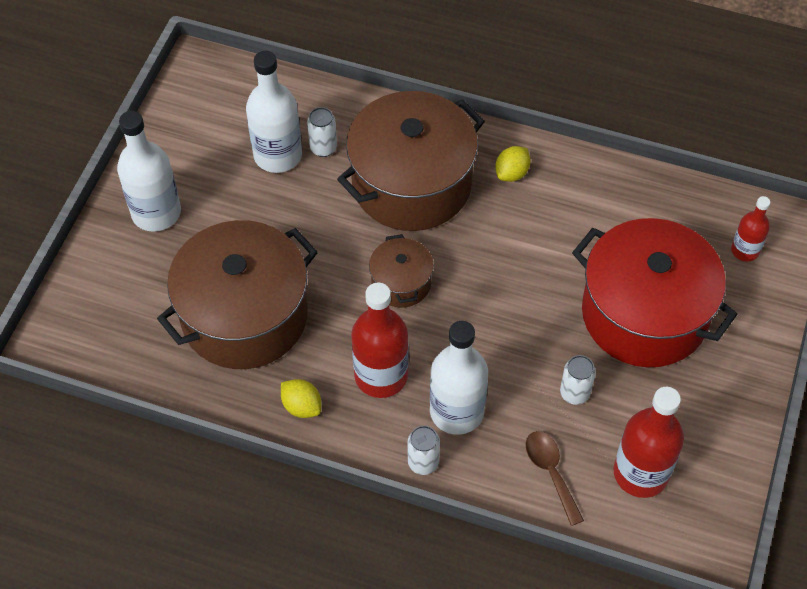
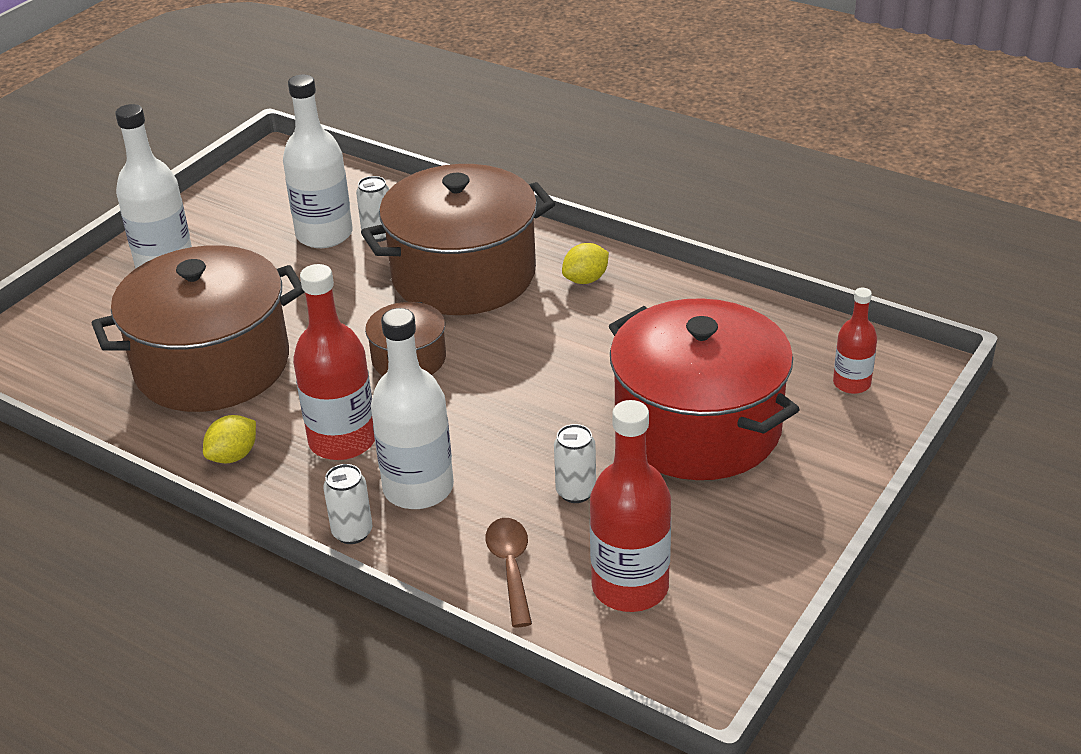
camera: 15 degrees right, 20 degrees down
yellow lemon [281,379,321,418] -> yellow lemon turned 75 degrees clockwise [203,415,256,464]

